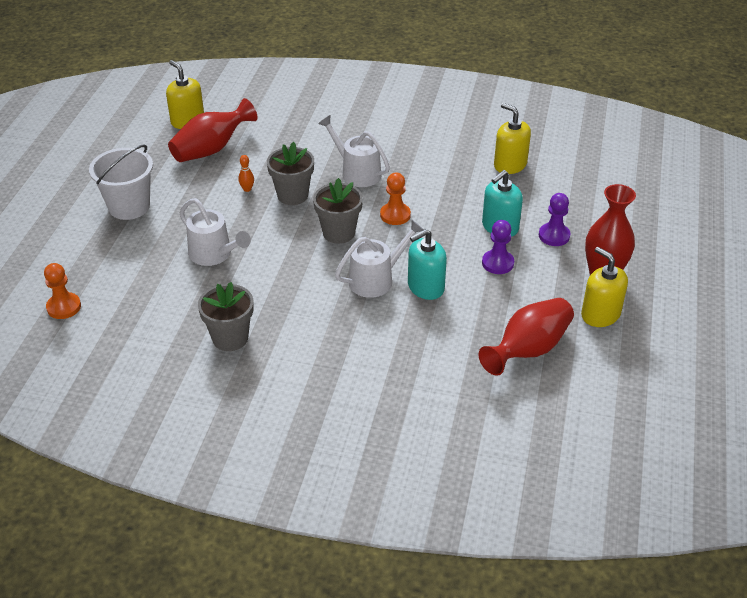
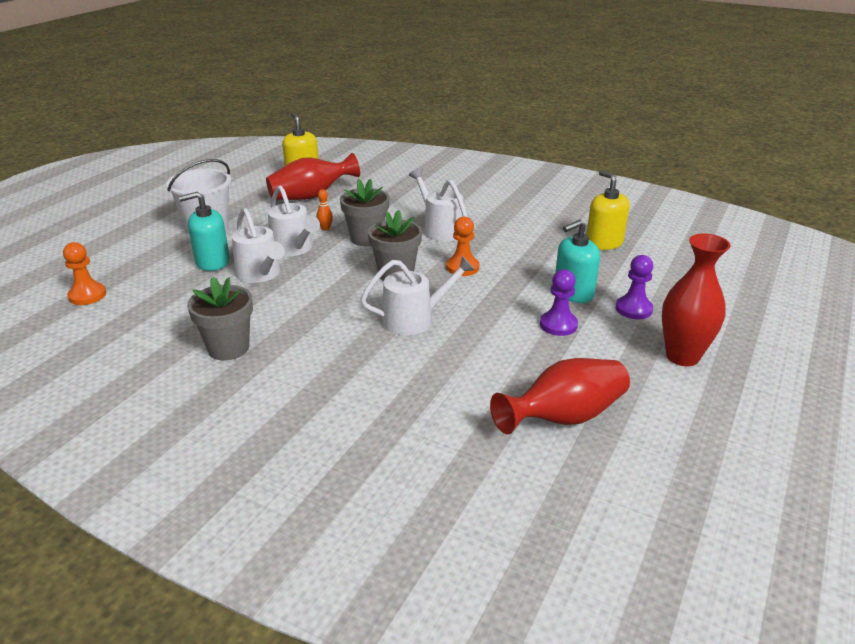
camera: 15 degrees right, 10 degrees down
turquoise soap dispenser [408,229,447,300] -> turquoise soap dispenser moved to [179,192,230,271]
yellow soap dispenser [581,247,628,327] -> none
none -> white watering can [268,186,320,256]

